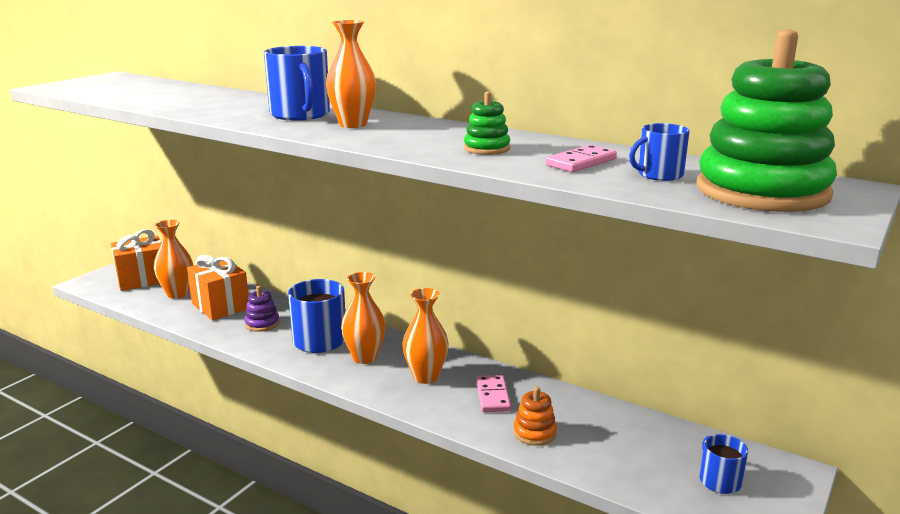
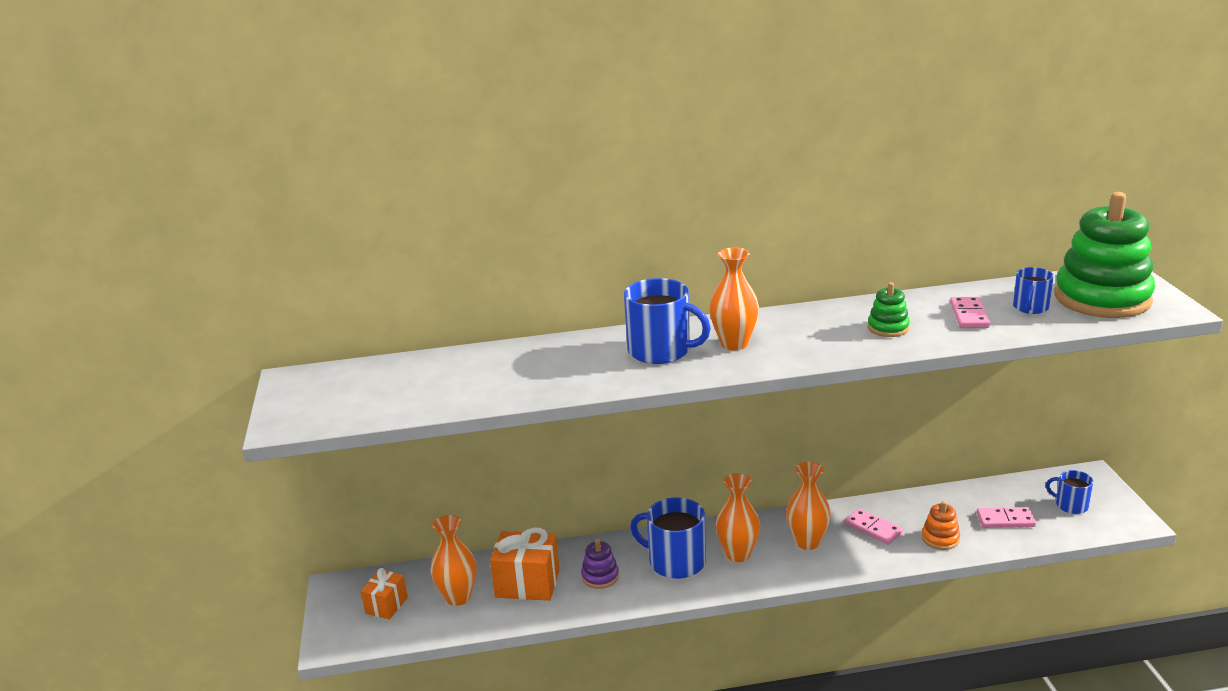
camera: 40 degrees left, 5 degrees up
orange gift [111,229,162,291] -> orange gift [361,568,408,620], size x0.61
none -> pink domino [977,507,1036,528]

